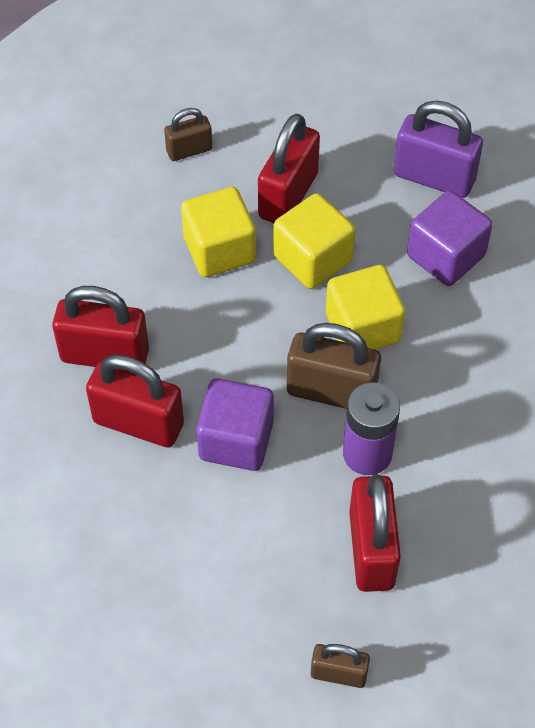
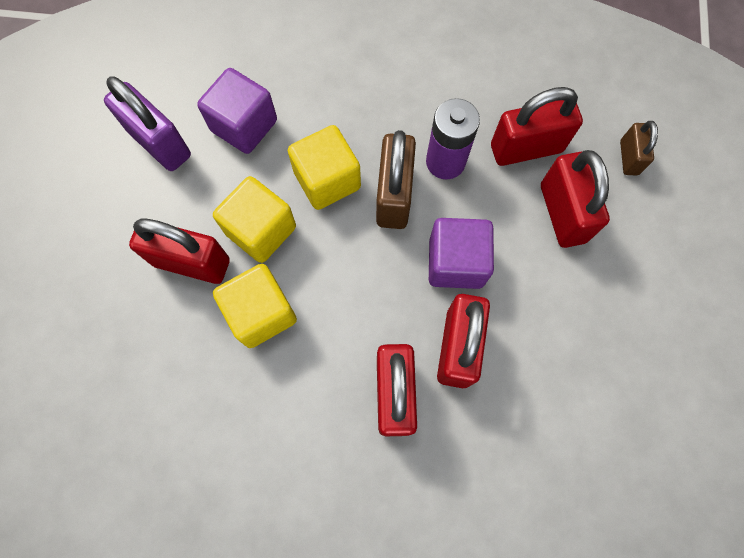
camera: 100 degrees left, 15 degrees up
brown padlock [164,108,212,161] -> none
purple padlock [394,101,483,198] -> purple padlock turned 60 degrees counterclockwise [104,76,191,171]
none -> red padlock [541,150,610,248]

